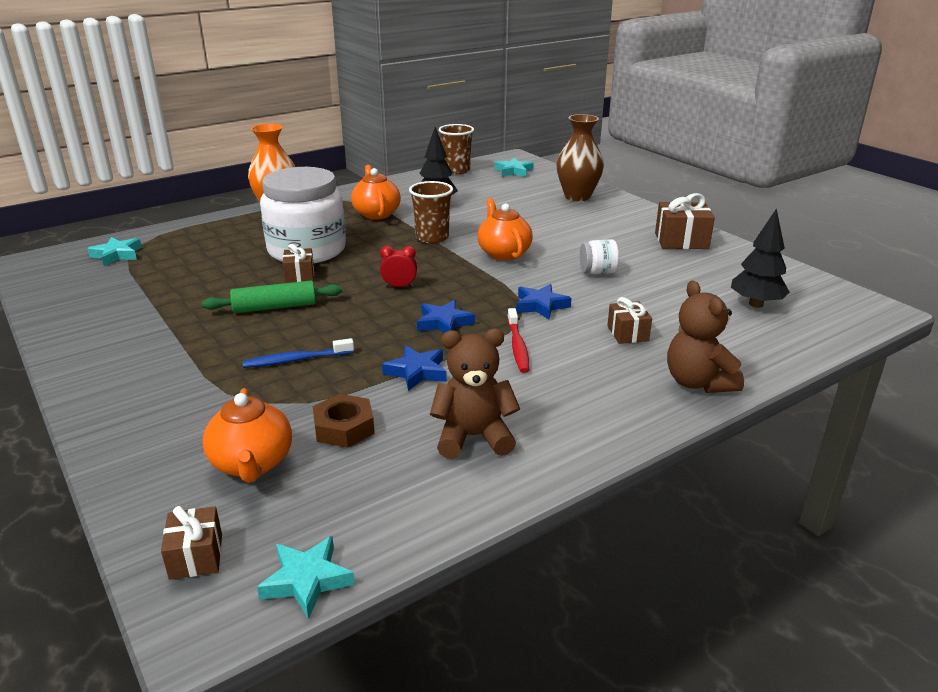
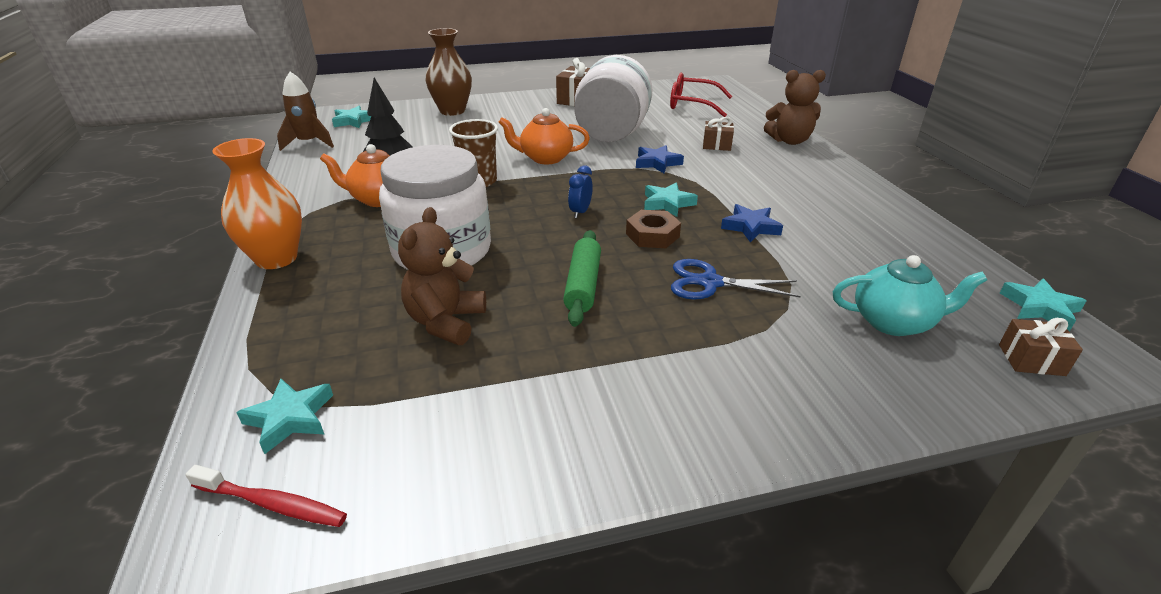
camera: 70 degrees left, 5 degrees up
orange teapot [203,388,292,483] -> turquoise teapot [833,255,987,336]
blue toothbrush [243,338,354,368] -> blue scissors [671,259,801,300]
brown gift [283,244,314,283] -> none
brown nut [313,394,375,448] -> brown nut moved to [626,210,681,248]
red clock [380,246,417,287] -> blue clock [568,165,593,218]
blue star [417,300,475,333] -> turquoise star [644,182,698,217]
brown teddy bear [430,329,520,459] -> brown teddy bear moved to [398,207,486,345]
brown cup [439,124,474,174] -> brown rocket [277,72,334,151]
red toothbrush [507,308,529,373] -> red toothbrush moved to [186,465,347,527]
white jar [580,239,619,274] -> white jar [574,55,653,142], size x2.46
black tree [731,208,790,308] -> red glasses [670,73,732,117]

